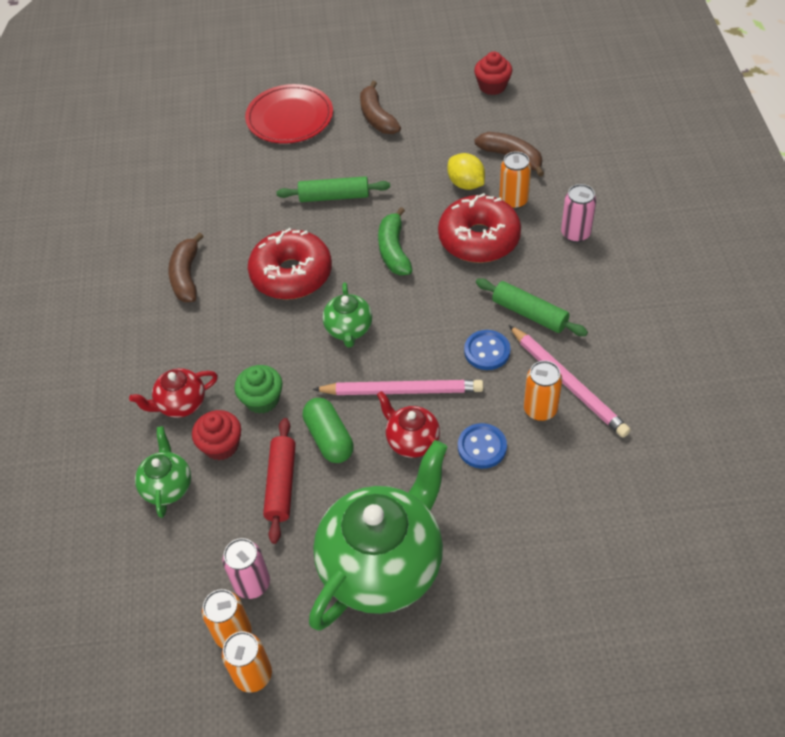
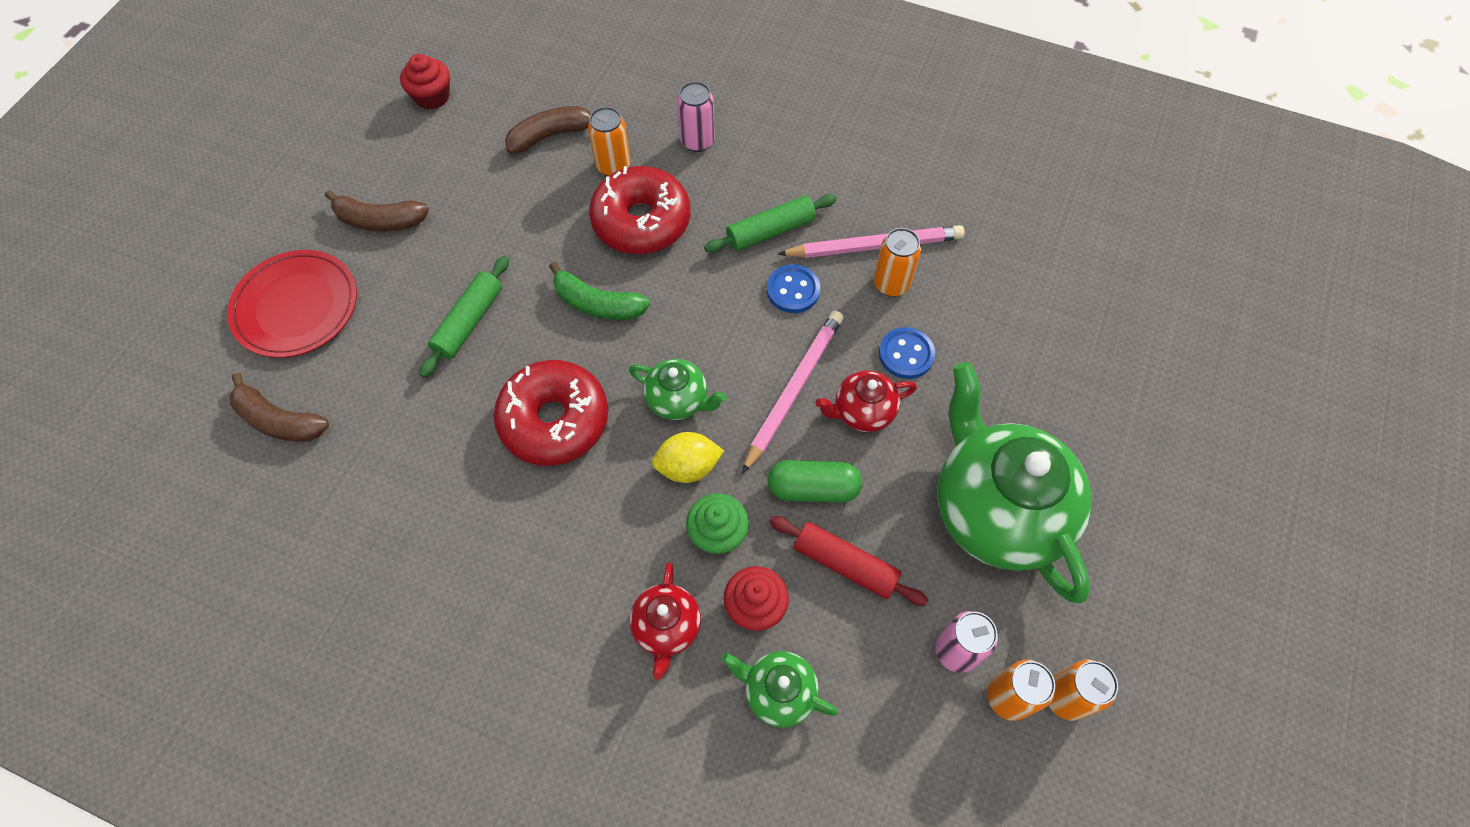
camera: 65 degrees left, 10 degrees up
brown banana [168,232,204,302] -> brown banana moved to [229,373,329,442]
yellow lemon [447,153,485,190] -> yellow lemon moved to [652,432,724,483]

